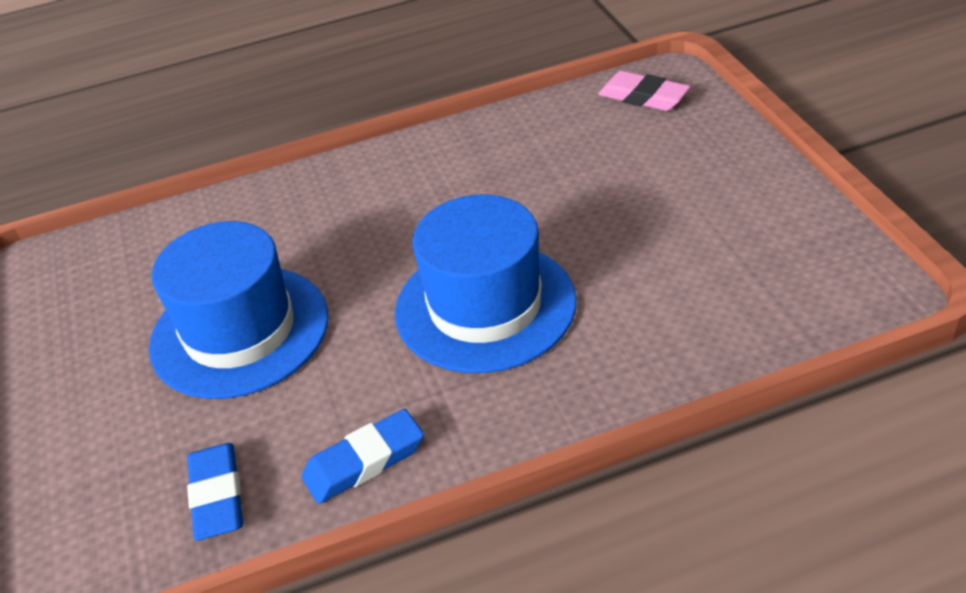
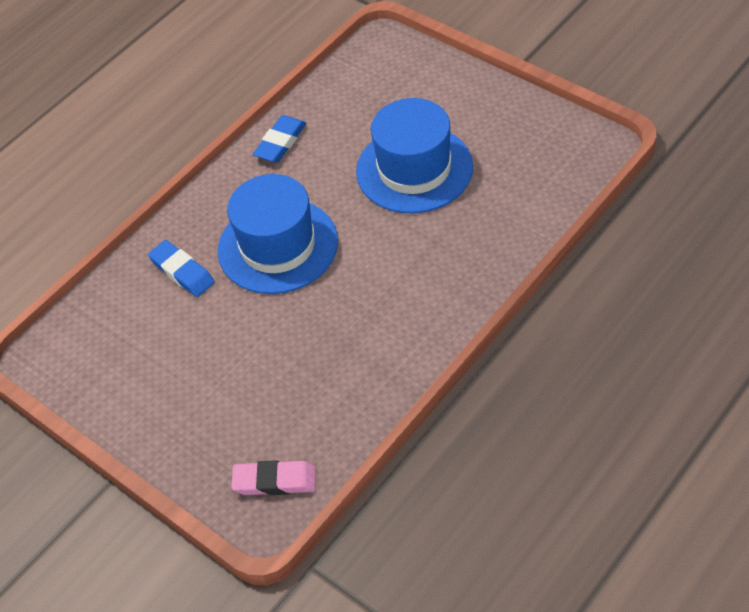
camera: 150 degrees right, 10 degrees up
blue eraser [187,443,243,541] -> blue eraser moved to [148,240,215,297]

